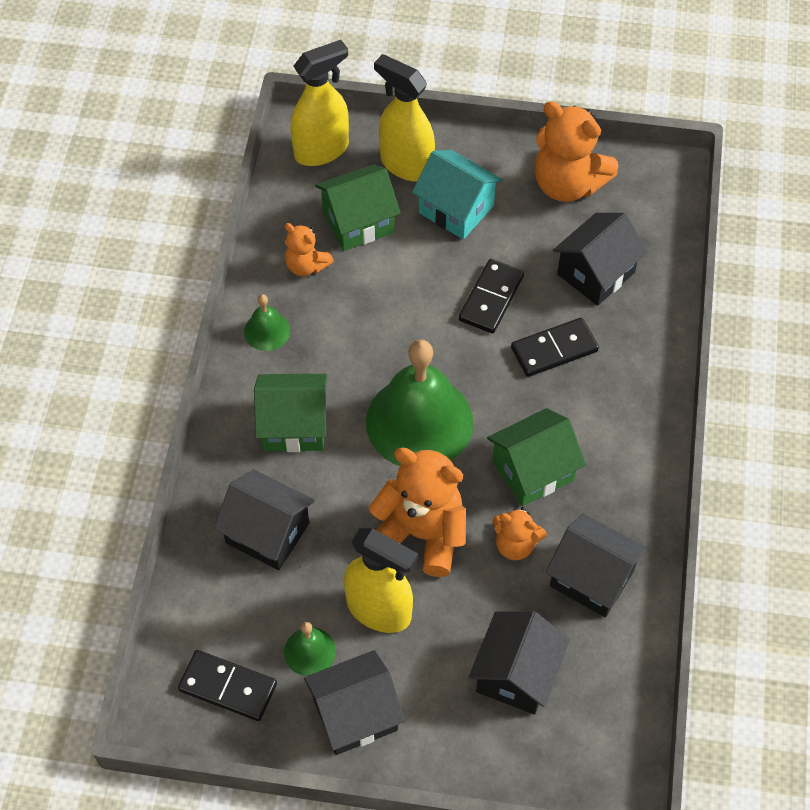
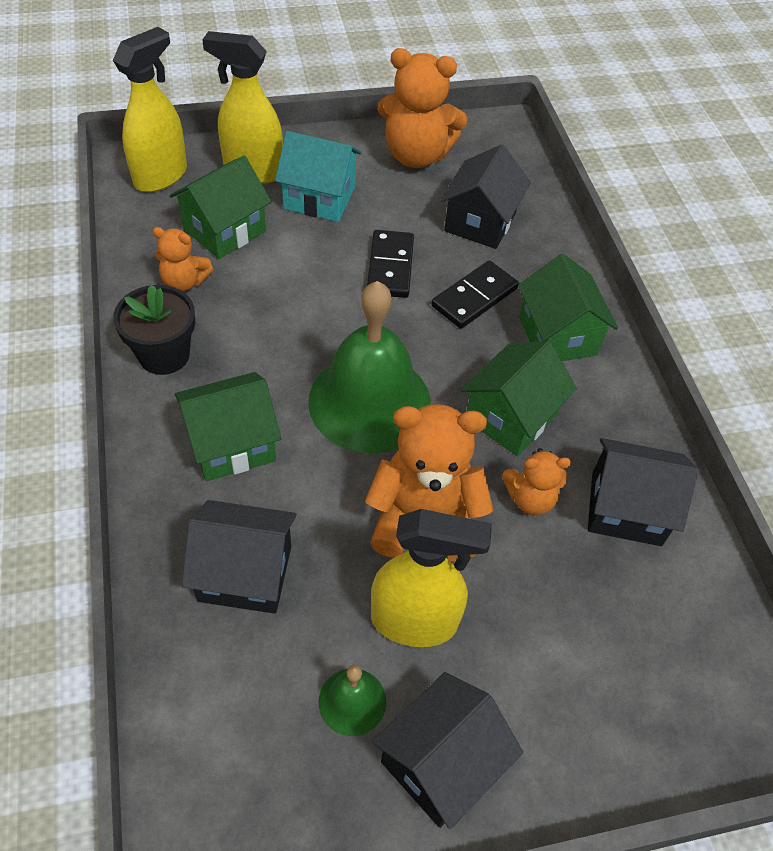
camera: 25 degrees left, 5 degrees down
black domino [178,650,277,721] -> none
green bell [244,294,290,351] -> black flower pot [113,284,195,375]
black house [469,611,570,715] -> none
none -> green house [518,254,618,361]

